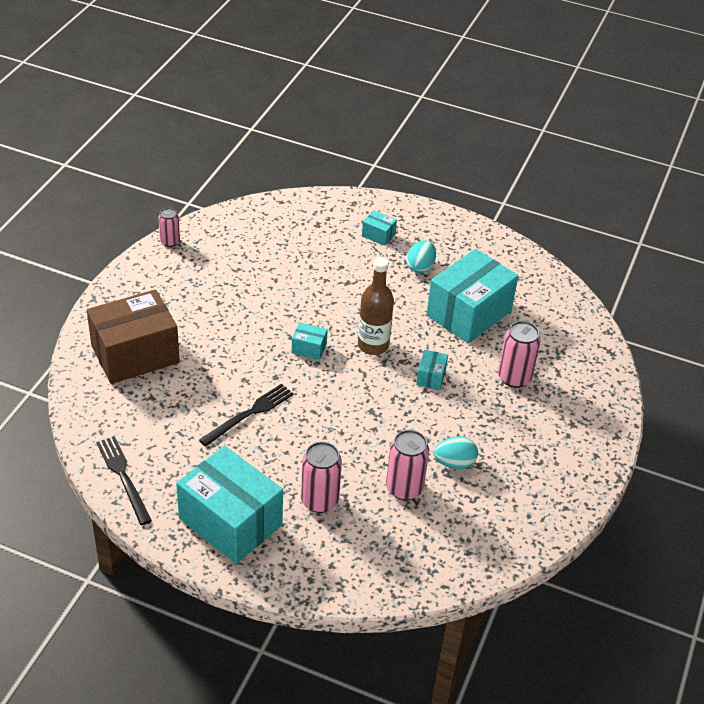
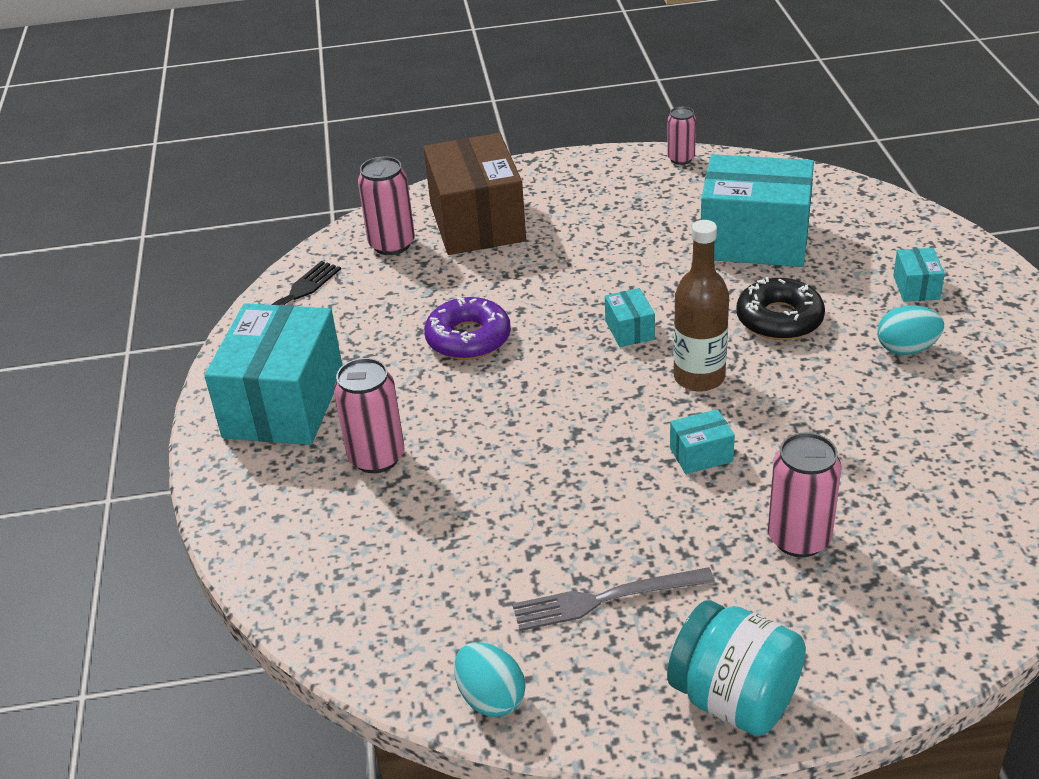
camera: 65 degrees right, 5 degrees down
brown box [87,289,180,384] -> brown box turned 45 degrees clockwise [424,133,526,255]
black fork [199,384,294,447] -> purple donut [424,297,511,360]
pink can [386,430,429,500] -> pink can moved to [358,156,415,255]
turquoise box [426,249,518,344] -> turquoise box moved to [701,154,814,267]
turquoise egg [434,436,478,469] -> turquoise egg moved to [454,642,525,717]
none -> grey fork [512,567,715,631]
none -> turquoise jar [667,601,806,736]
none -> black donut [737,277,825,340]

